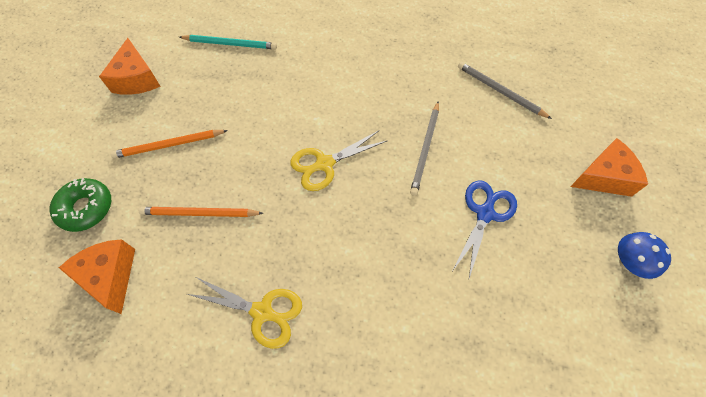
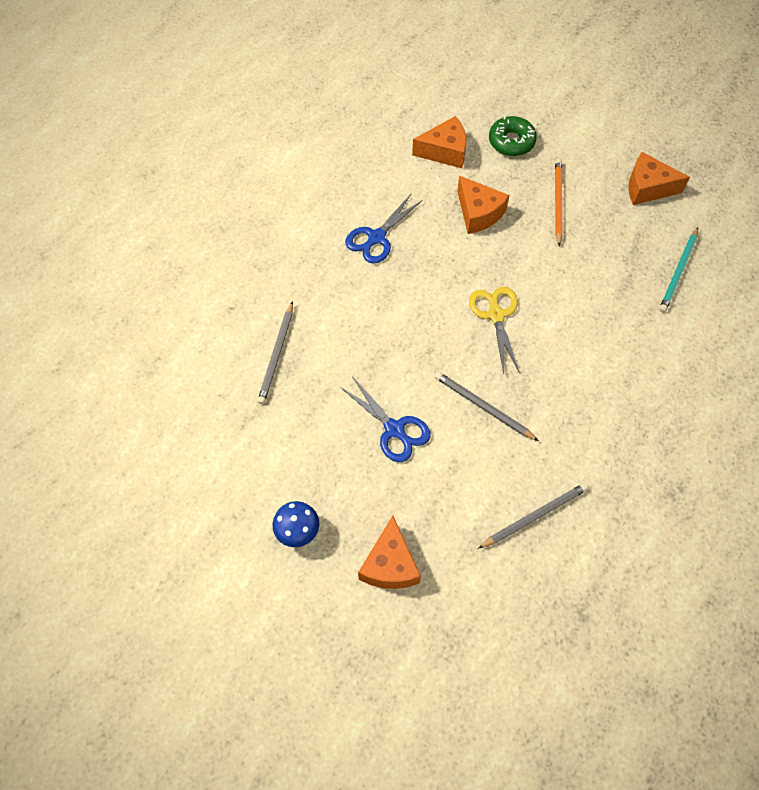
camera: 110 degrees right, 0 degrees up
orange pencil [139,207,263,217] -> orange cheese [457,176,510,234]
yellow scissors [187,277,302,349] -> blue scissors [345,194,423,264]
none -> grey pencil [257,301,293,404]

